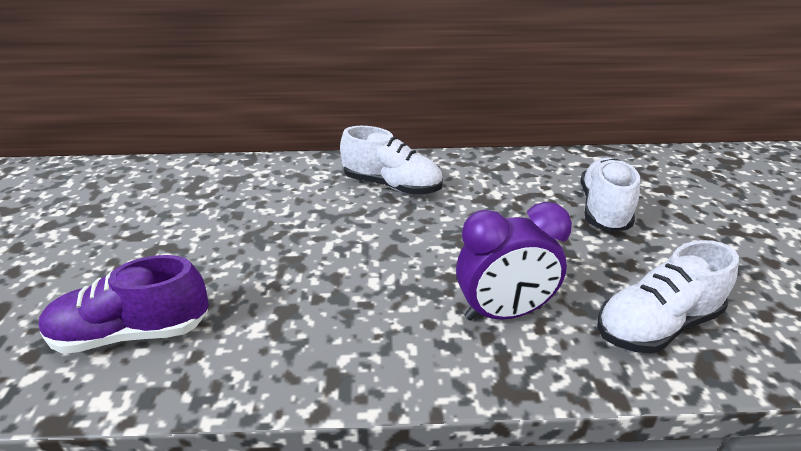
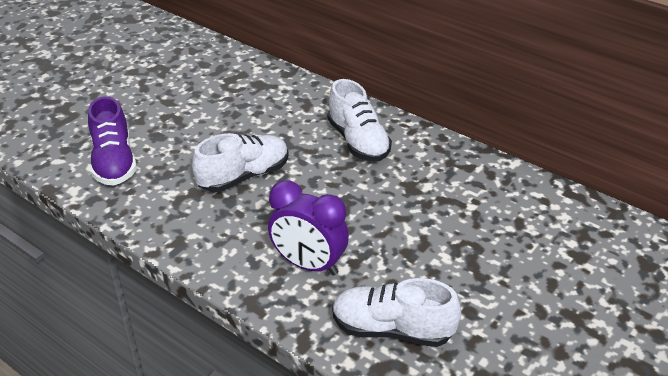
camera: 40 degrees right, 5 degrees up
purple shoe [39,255,209,354] -> purple shoe turned 135 degrees counterclockwise [88,96,137,185]
white shoe [581,158,640,232] -> white shoe moved to [192,133,289,192]

